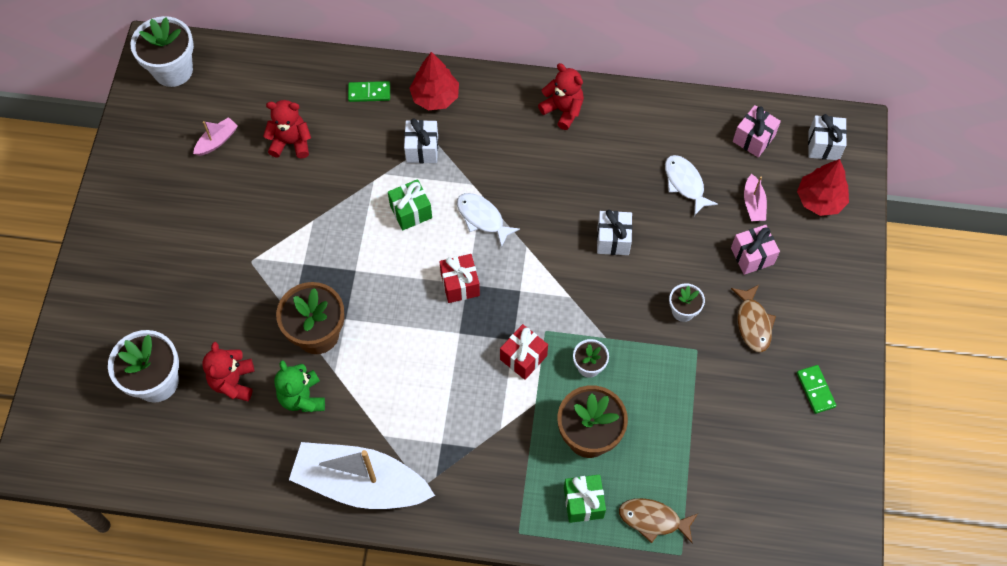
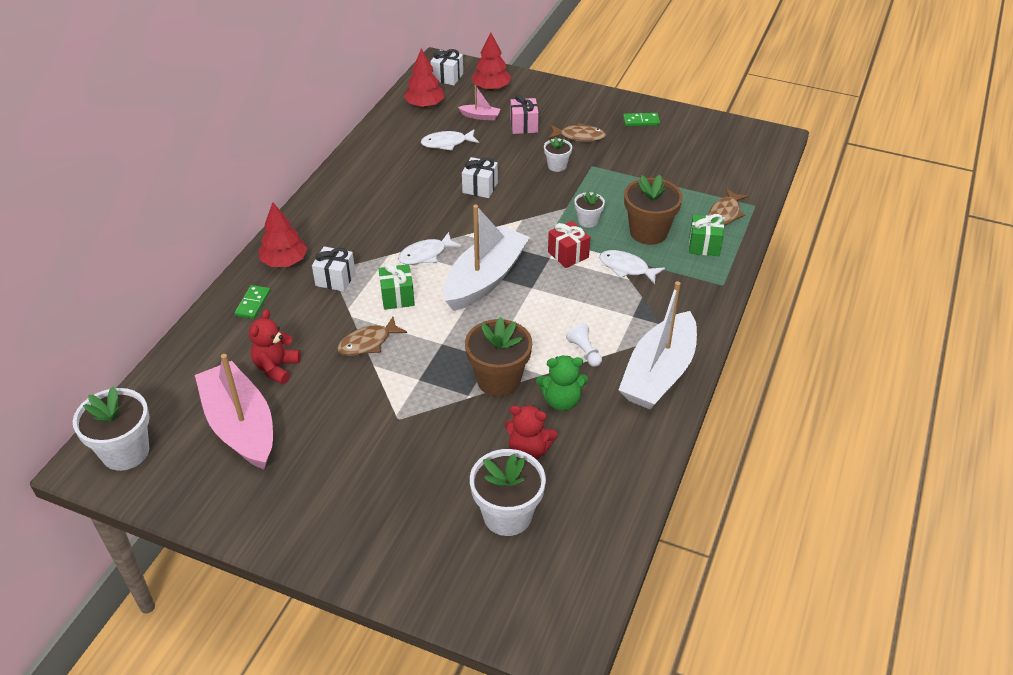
camera: 75 degrees left, 20 degrees down
pink boat [193,117,238,156] -> pink boat [195,354,273,470], size x2.43
red gift [439,254,480,303] -> white boat [443,205,530,311]
red teddy bear [538,63,584,130] -> none
pink gift [733,105,781,157] -> red tree [404,48,444,108]
none -> brown fish [337,317,407,356]
none -> white pawn [566,323,602,367]
none -> white fish [599,250,665,284]

